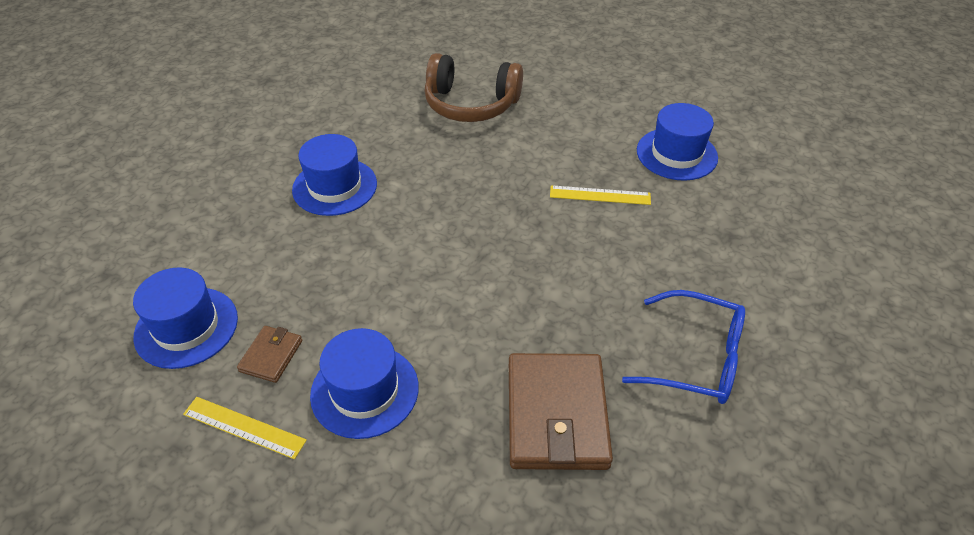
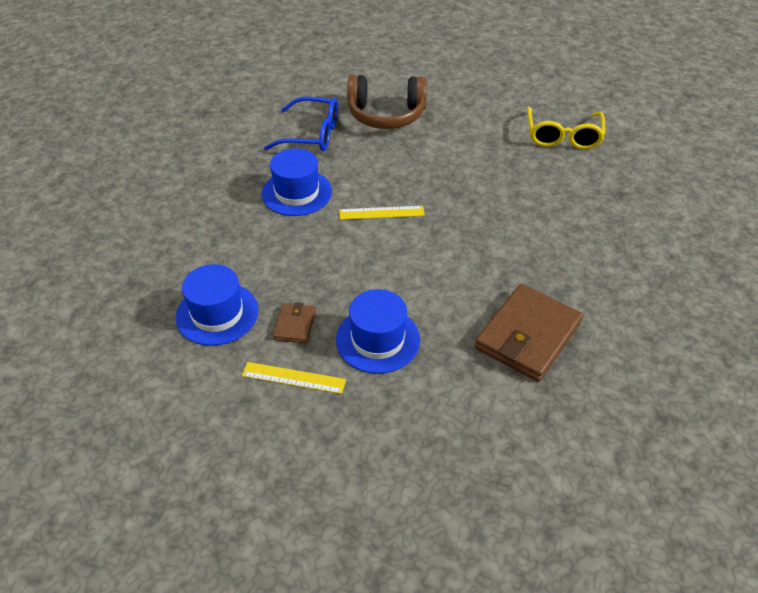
camera: 10 degrees left, 0 degrees up
brown wallet [509,353,613,470] -> brown wallet turned 45 degrees clockwise [475,284,583,382]
yellow ruler [550,185,651,205] -> yellow ruler moved to [339,206,425,220]
blue glasses [622,290,745,404] -> blue glasses moved to [264,97,338,151]
blue hat [637,103,718,181] -> yellow glasses [527,107,605,149]

